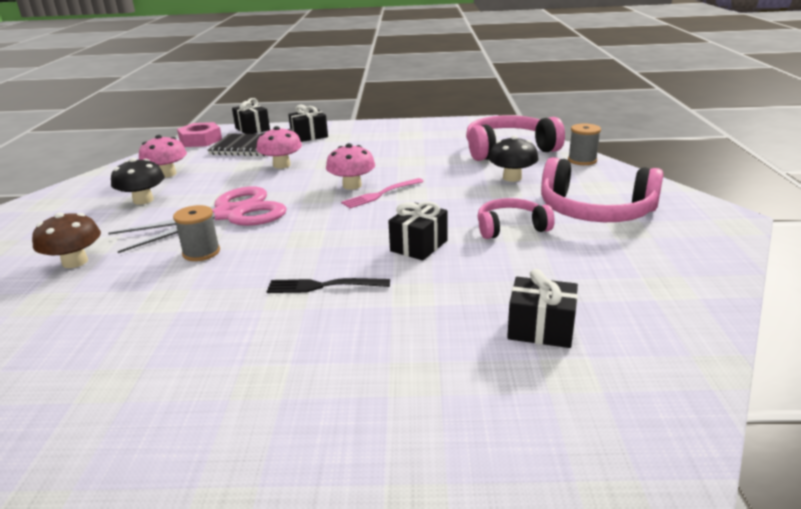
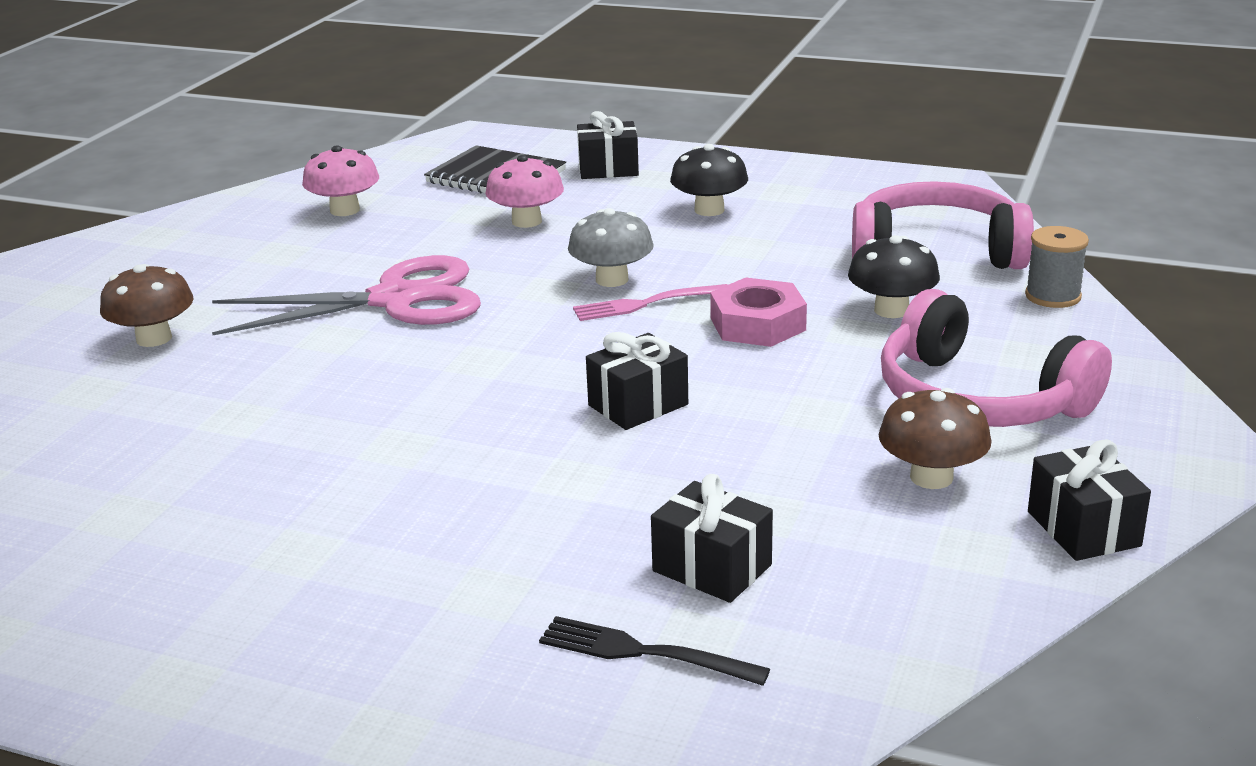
camera: 20 degrees right, 0 degrees up
black mushroom [111,158,165,205] -> black mushroom moved to [670,144,748,216]
grey spool [173,205,220,261] -> none
pink nut [177,122,222,147] -> pink nut moved to [710,278,807,347]
black gift [232,98,270,134] -> black gift moved to [1028,439,1151,561]
black fork [267,278,390,293] -> black fork moved to [539,616,770,686]
pink mushroom [326,143,375,190] -> grey mushroom [568,208,654,287]
pink headphones [477,198,555,239] -> none
none -> brown mushroom [879,388,992,489]

